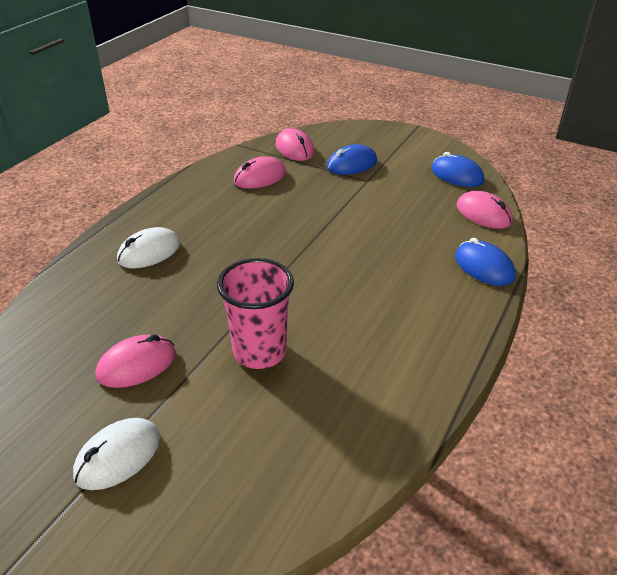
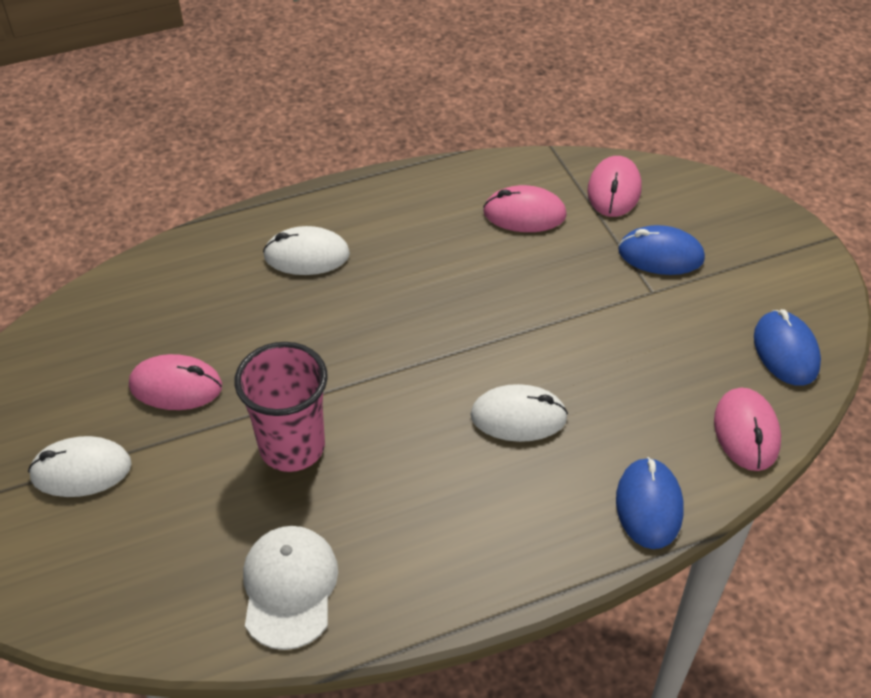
camera: 40 degrees right, 10 degrees up
none -> white cap [243,526,338,650]
none -> white mouse [470,384,568,442]

